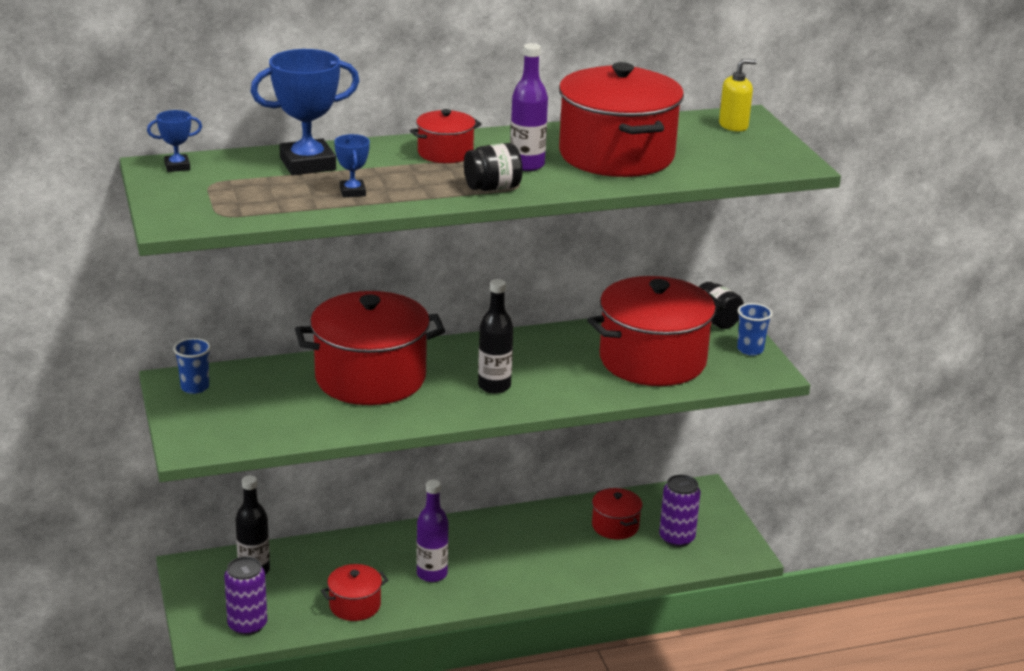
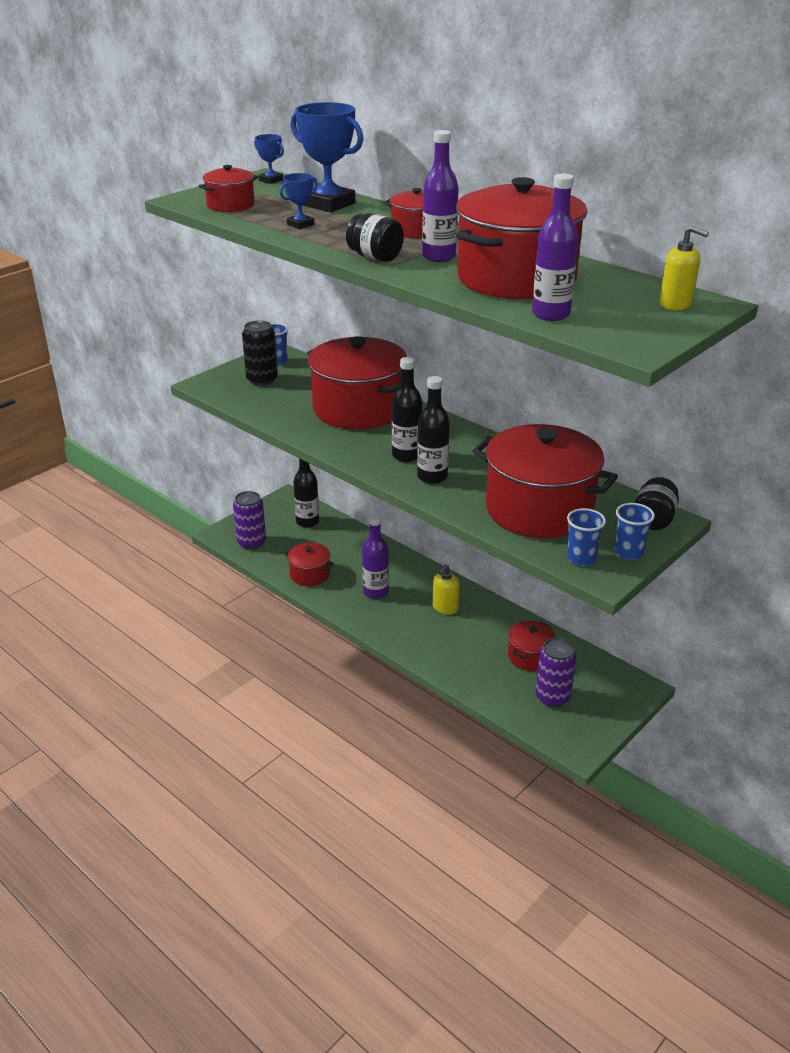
camera: 60 degrees right, 5 degrees up
none -> red pot [199,165,258,212]
none -> black can [242,320,278,386]
none -> black bottle [417,376,450,484]
none -> yellow soap dispenser [433,564,460,615]
none -> purple bottle [532,173,578,321]
none -> blue cup [567,508,606,566]

